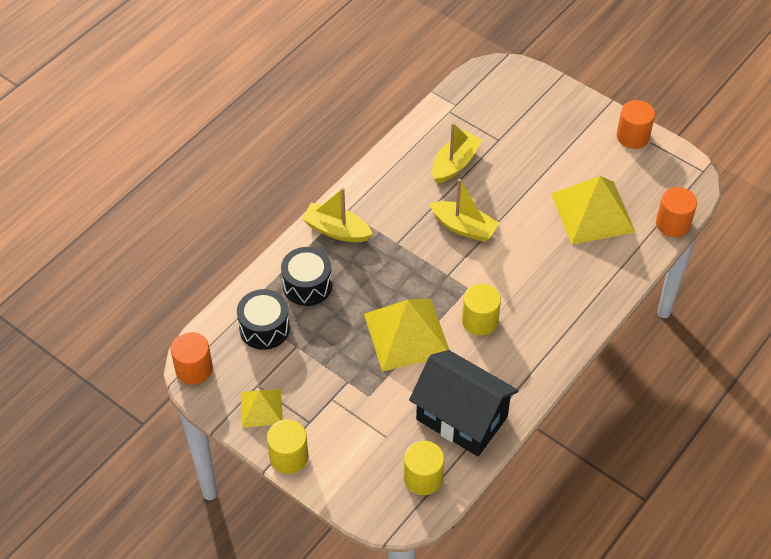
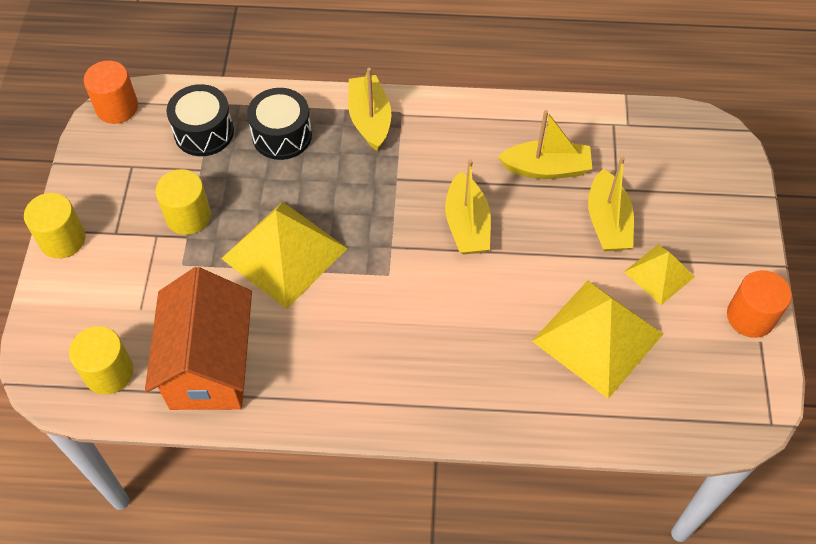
camera: 55 degrees right, 5 degrees up
yellow pyramid [241,389,283,428] -> yellow pyramid moved to [624,245,695,305]
black house [409,350,519,456] -> orange house [145,267,252,410]
yellow cylinder [462,284,501,336] -> yellow cylinder moved to [155,169,211,235]
orange cylinder [656,187,697,237] -> none
none -> yellow boat [588,156,634,251]

